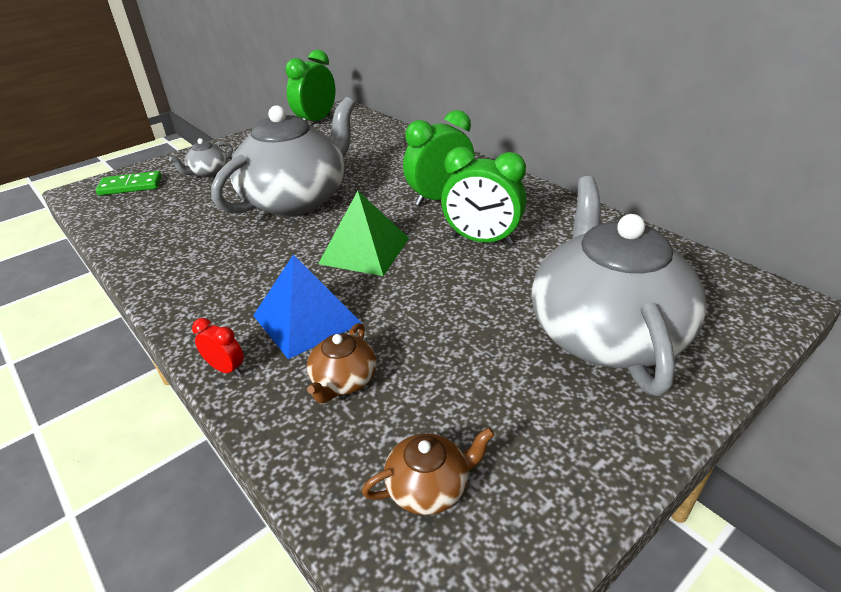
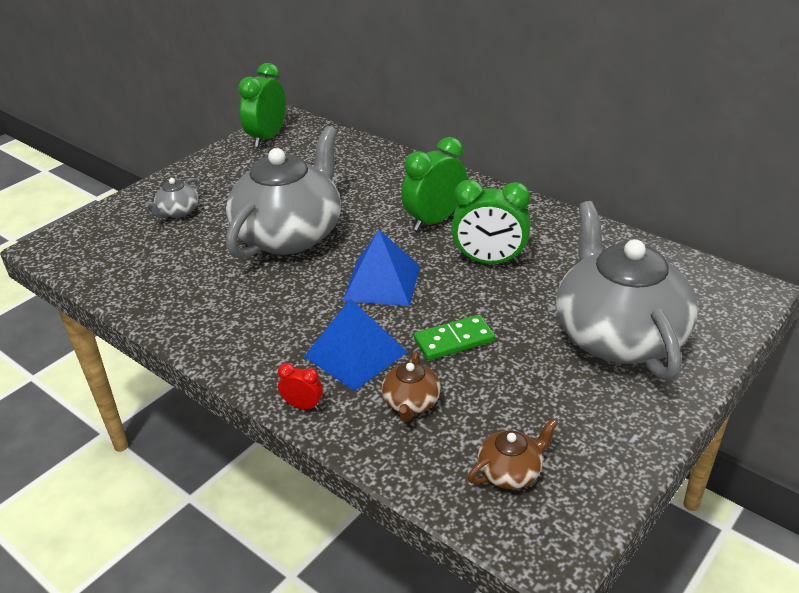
camera: 10 degrees left, 0 degrees up
green domino [96,171,162,196] -> green domino moved to [414,315,495,360]
green pyramid [318,191,409,276] -> blue pyramid [343,230,420,306]

